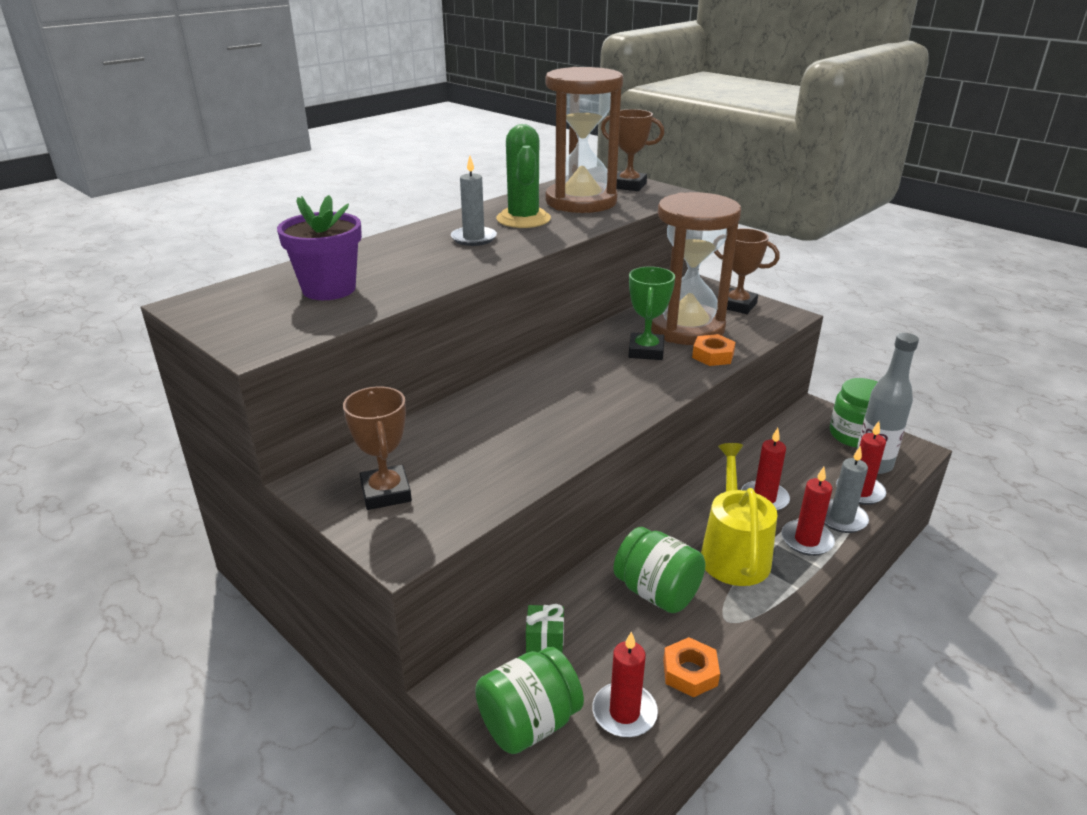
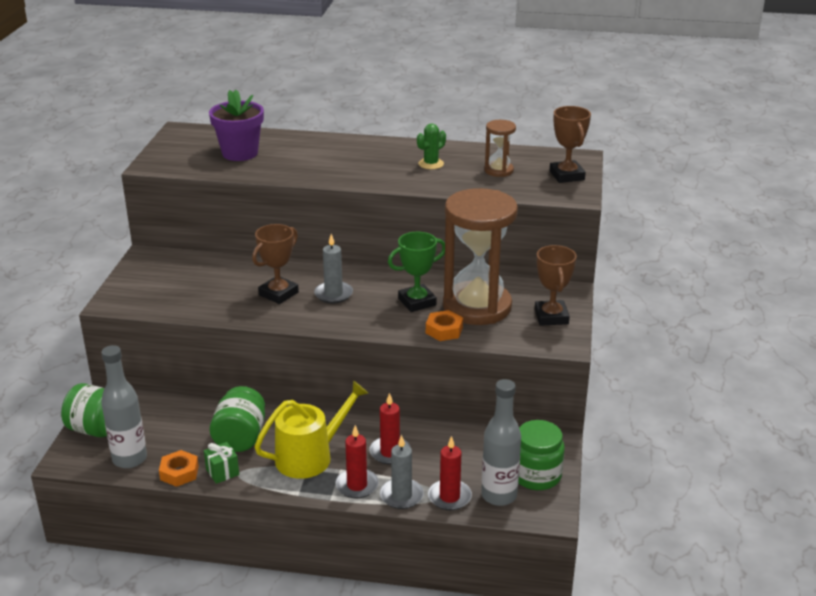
camera: 55 degrees right, 0 degrees up
brown trophy [343,386,412,510] -> brown trophy moved to [252,224,299,304]
grey candle [451,156,497,246] -> grey candle moved to [314,234,353,303]
green cactus [496,124,551,228] -> green cactus [417,124,446,169], size x0.55
green gift [526,604,564,653] -> green gift moved to [204,442,239,484]
brown hourglass [545,67,623,213] -> brown hourglass [484,120,516,177], size x0.45
red candle [592,631,658,737] -> grey bottle [101,345,147,468]

